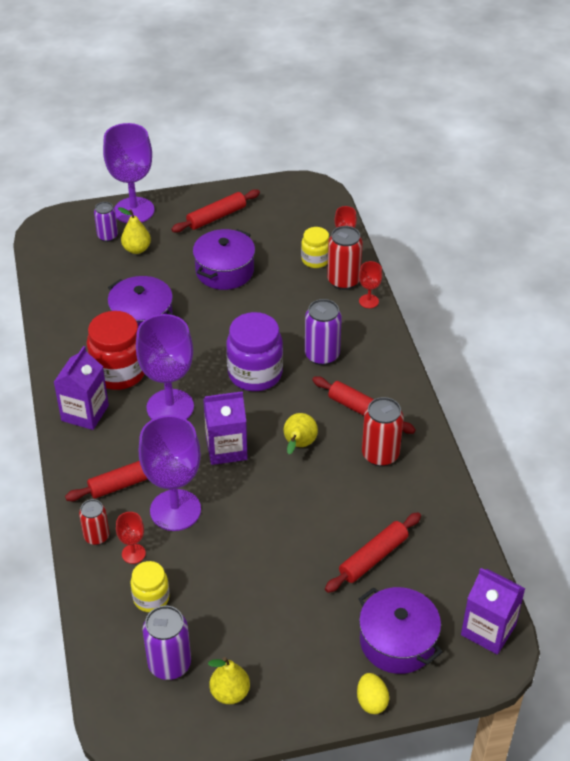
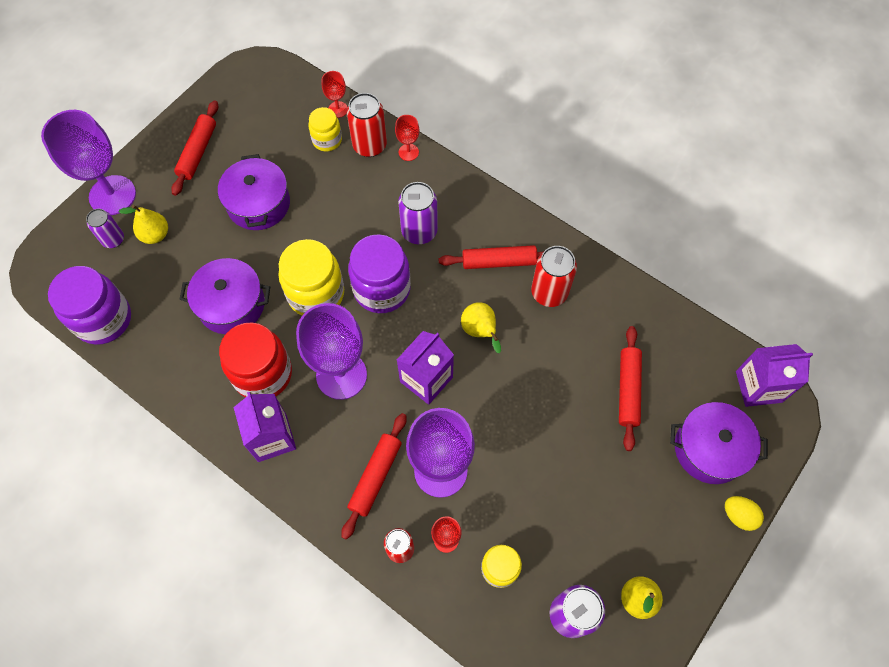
camera: 40 degrees left, 20 degrees up
none -> purple jar [48,266,131,345]
none -> yellow jar [278,239,344,315]

